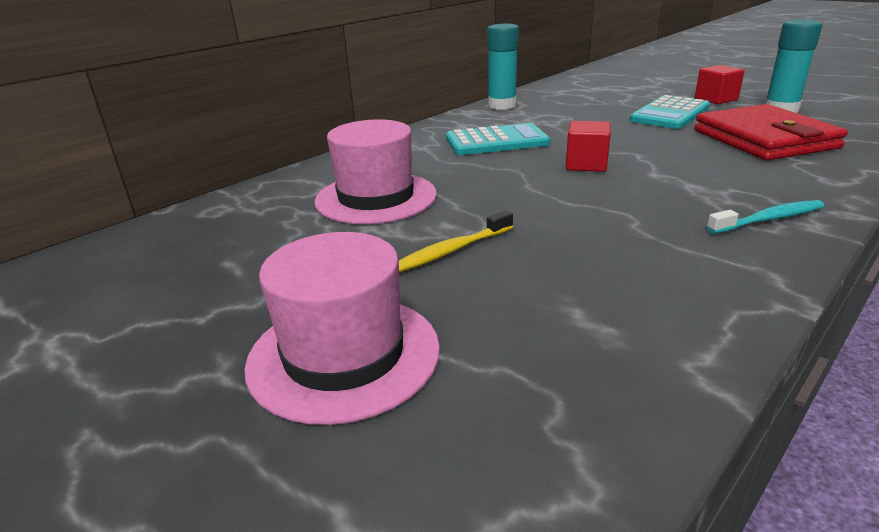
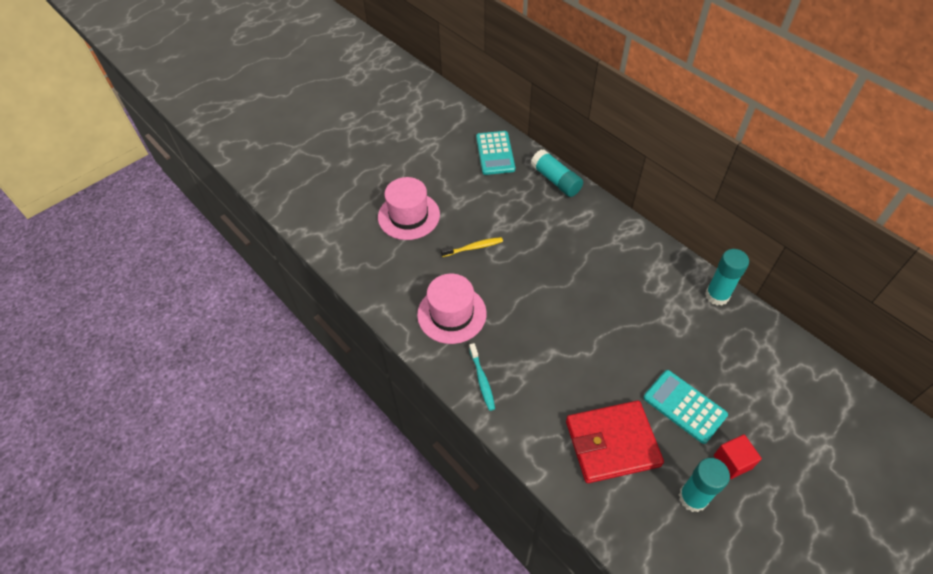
camera: 95 degrees right, 25 degrees up
pink hat [314,119,437,224] -> pink hat moved to [417,274,487,344]
yellow toothbrush [399,211,513,272] -> yellow toothbrush turned 105 degrees clockwise [441,237,503,257]
turquoise calculator [446,123,550,155] -> turquoise calculator moved to [476,131,515,175]
red cube [566,121,611,172] -> none
none -> turquoise glue stick [531,149,583,197]

